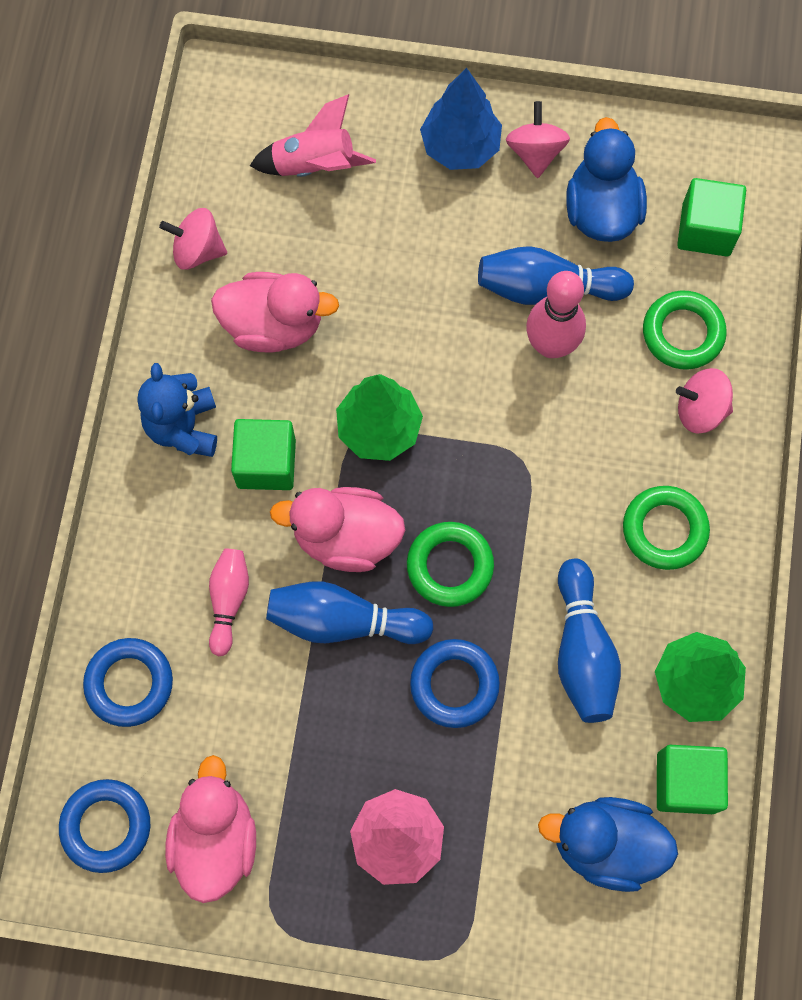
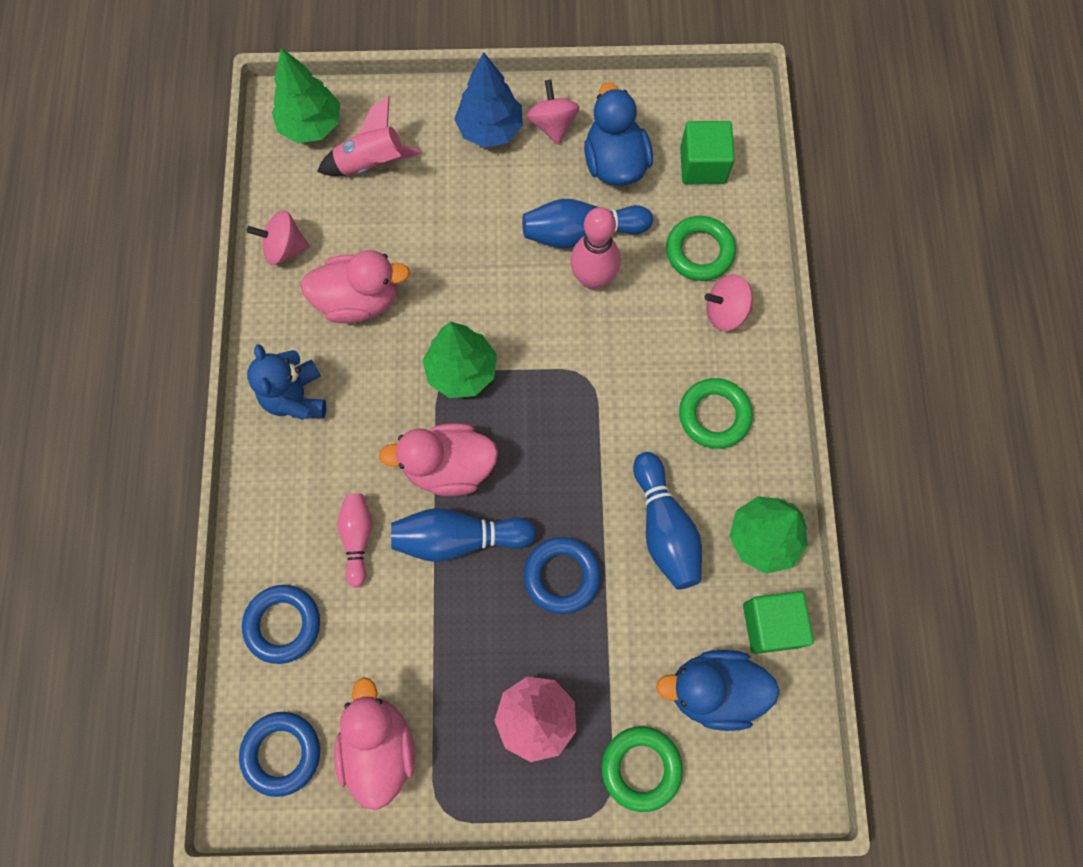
camera: 10 degrees left, 0 degrees up
green cube [231,419,296,490] -> none
green ring [407,522,494,607] -> green ring moved to [602,726,683,812]
none -> green tree [272,48,340,143]

